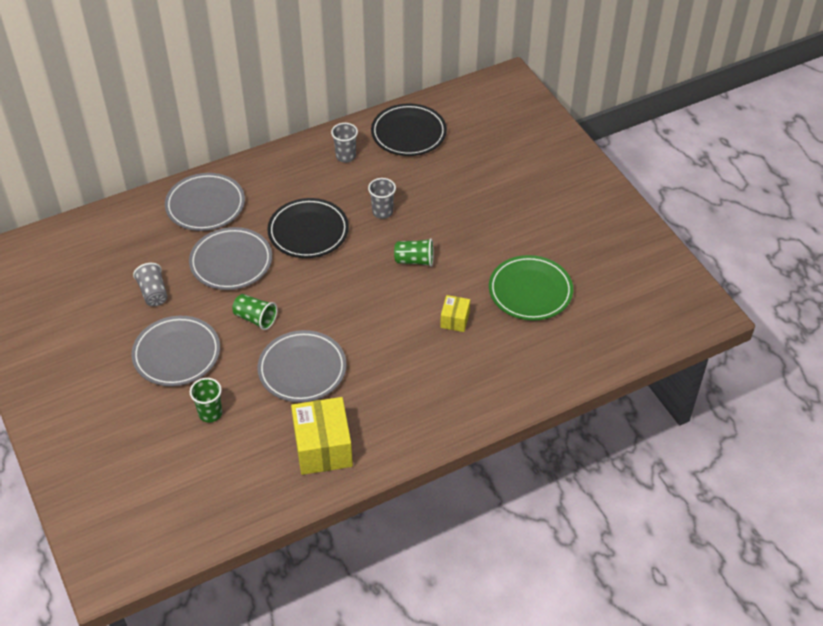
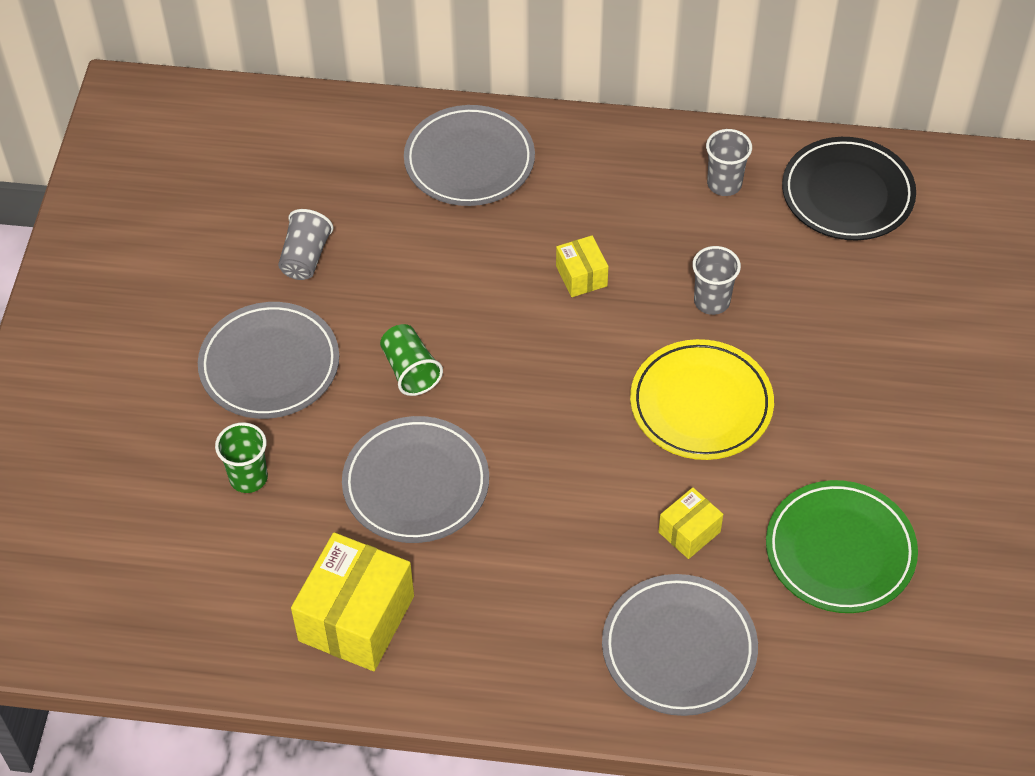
camera: 35 degrees right, 5 degrees up
grey plate [189,227,272,290] -> grey plate moved to [602,574,758,716]
black plate [267,198,349,258] -> yellow box [556,235,609,297]
green cup [394,238,434,267] -> yellow plate [630,339,774,460]

